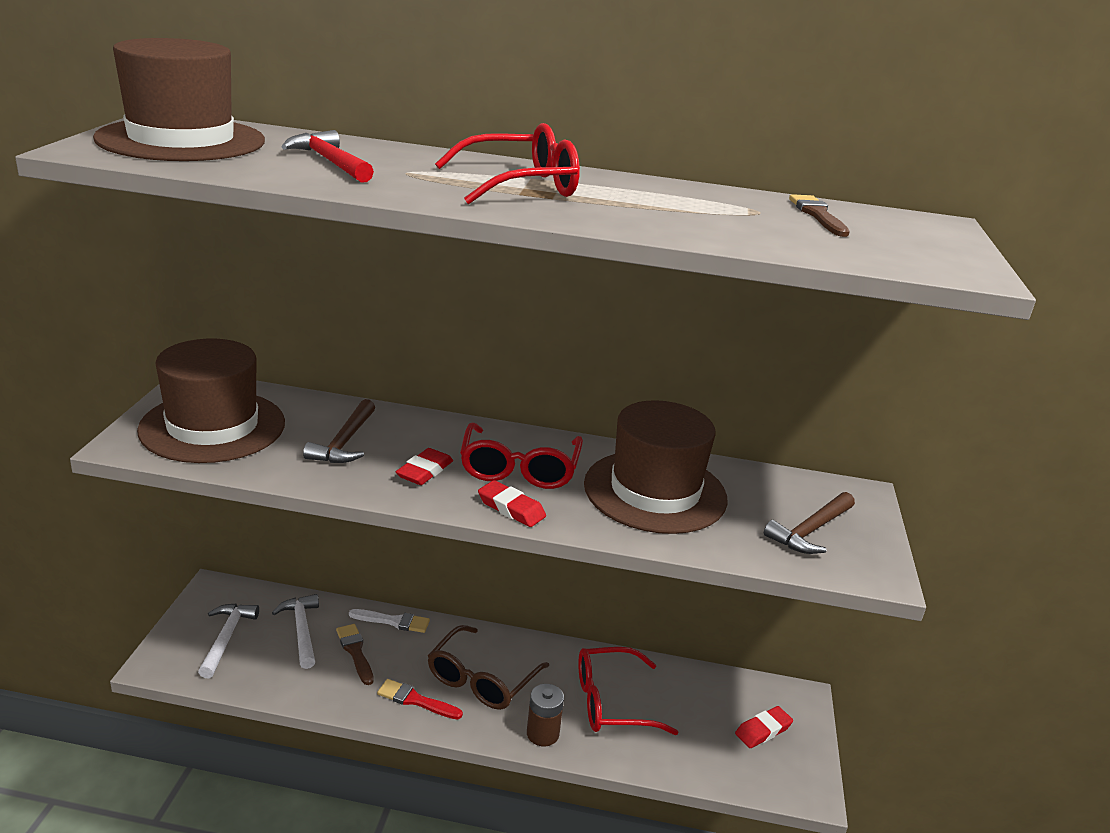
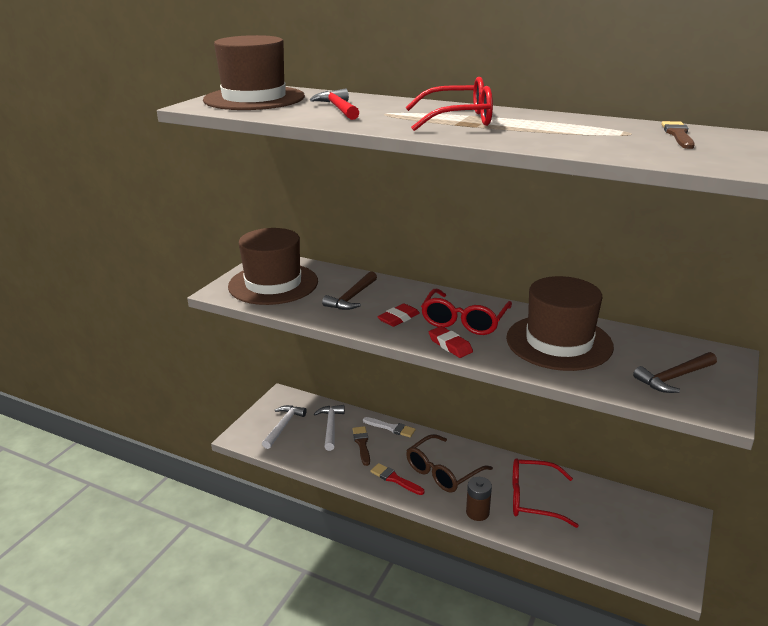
camera: 20 degrees right, 0 degrees up
red eraser [735,706,793,748] -> none

